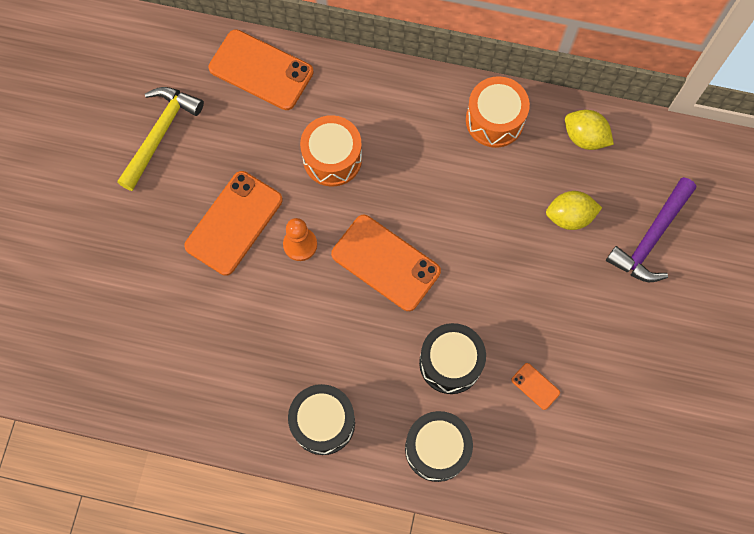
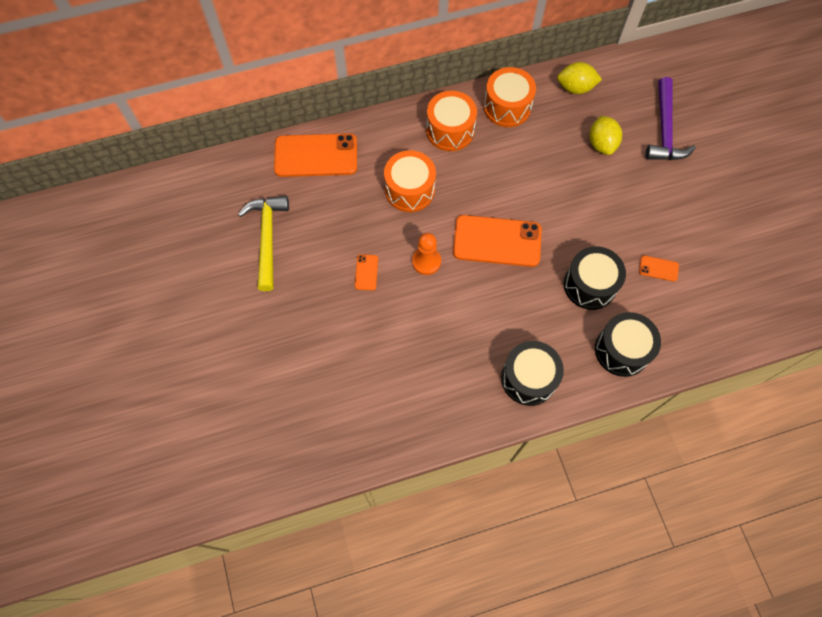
camera: 30 degrees left, 5 degrees down
orange phone [184,171,283,276] -> orange phone [355,254,378,290], size x0.43
yellow lemon [546,191,602,230] -> yellow lemon turned 60 degrees counterclockwise [589,116,622,155]
none -> orange drum [426,91,477,151]

